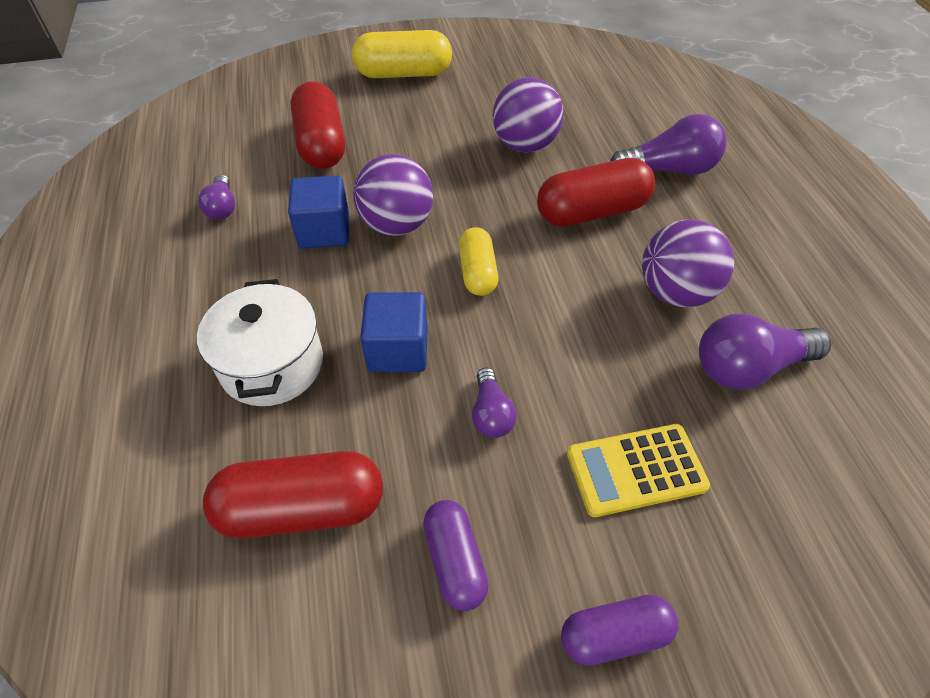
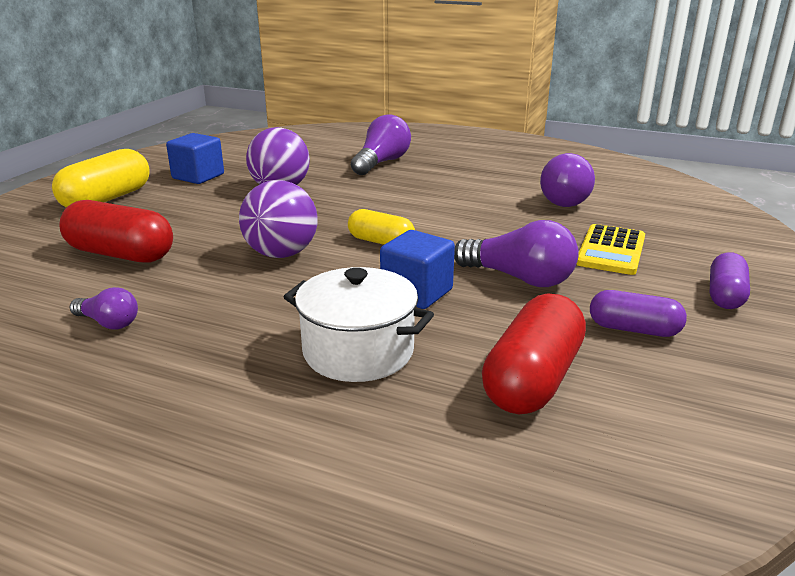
camera: 55 degrees left, 25 degrees down
blue cube [288,176,349,249] -> blue cube moved to [166,133,224,184]
purple light bulb [472,367,517,438] -> purple light bulb [454,220,579,287], size x1.77
red capsule [537,158,655,227] -> none
purple ball [642,220,734,307] -> none

